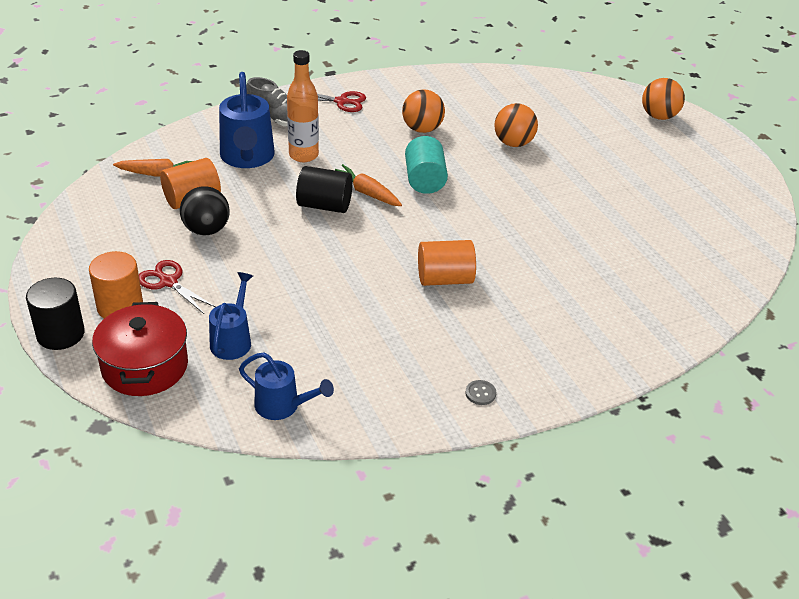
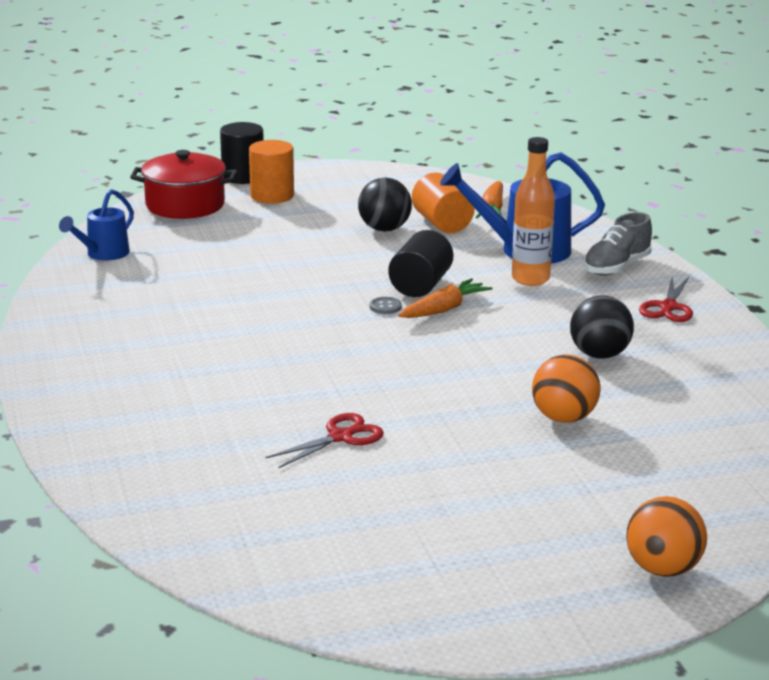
camera: 100 degrees right, 15 degrees down
red scissors [139,260,216,314] -> red scissors moved to [266,413,384,468]
blue watering can [209,272,253,360] -> none
orange ball [402,89,445,133] -> black ball [570,295,634,359]
turquoise cylinder [405,136,448,194] -> none
orange cylinder [418,240,476,286] -> none
grey button [465,380,496,405] -> grey button moved to [370,297,402,314]

